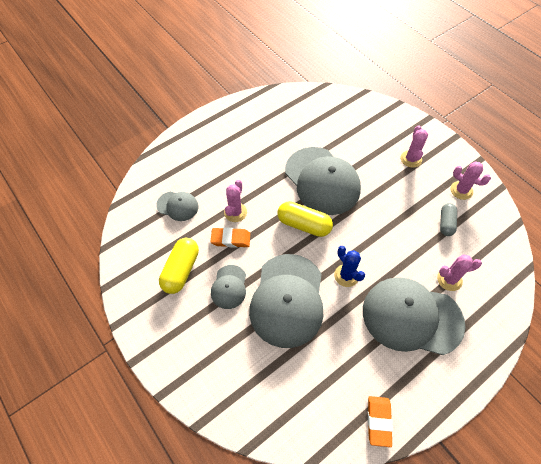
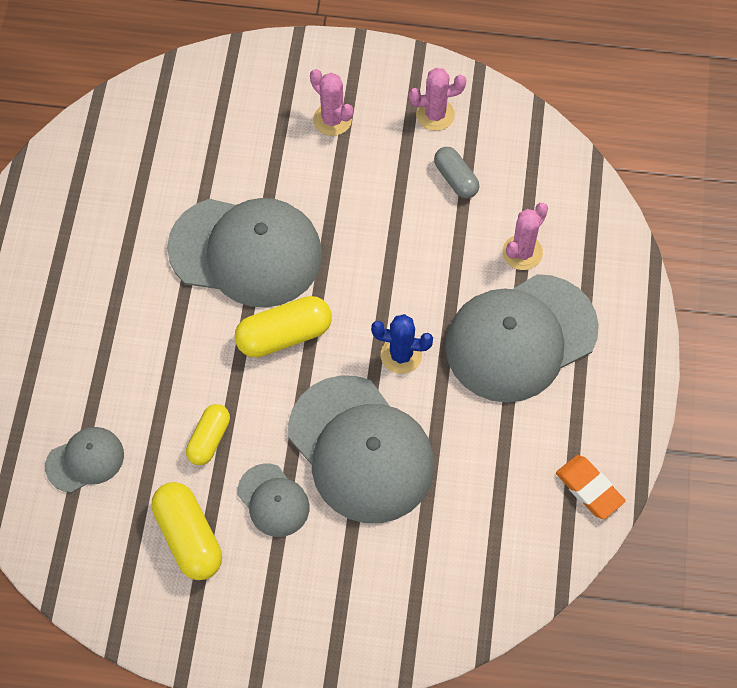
camera: 45 degrees left, 5 degrees up
orange eraser [210,227,250,248] -> yellow capsule [186,404,230,465]
pink cactus [224,180,247,222] -> none

